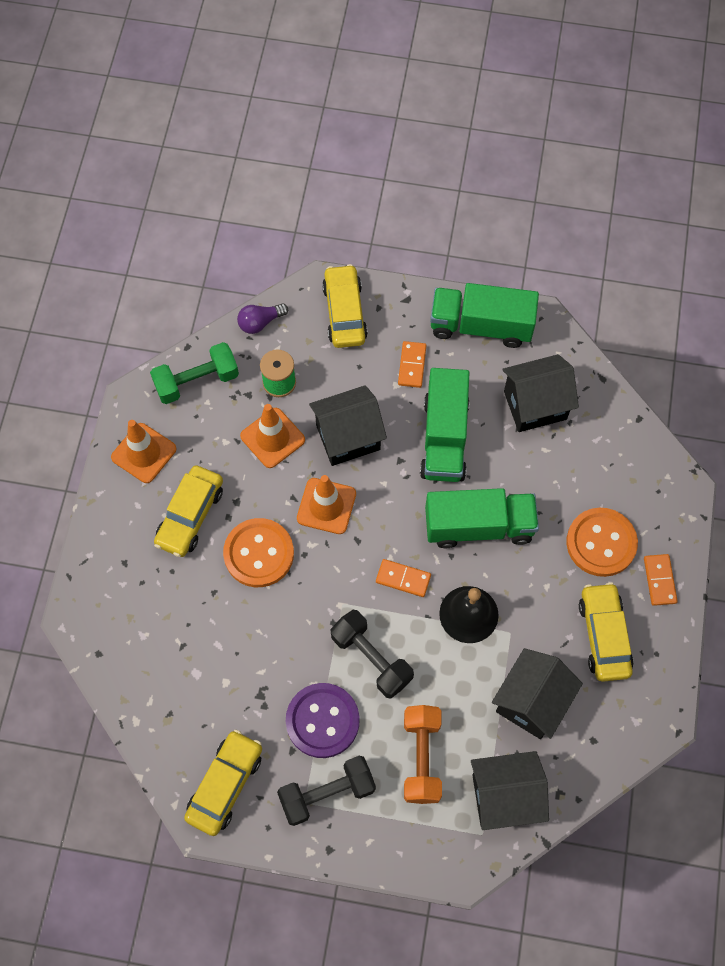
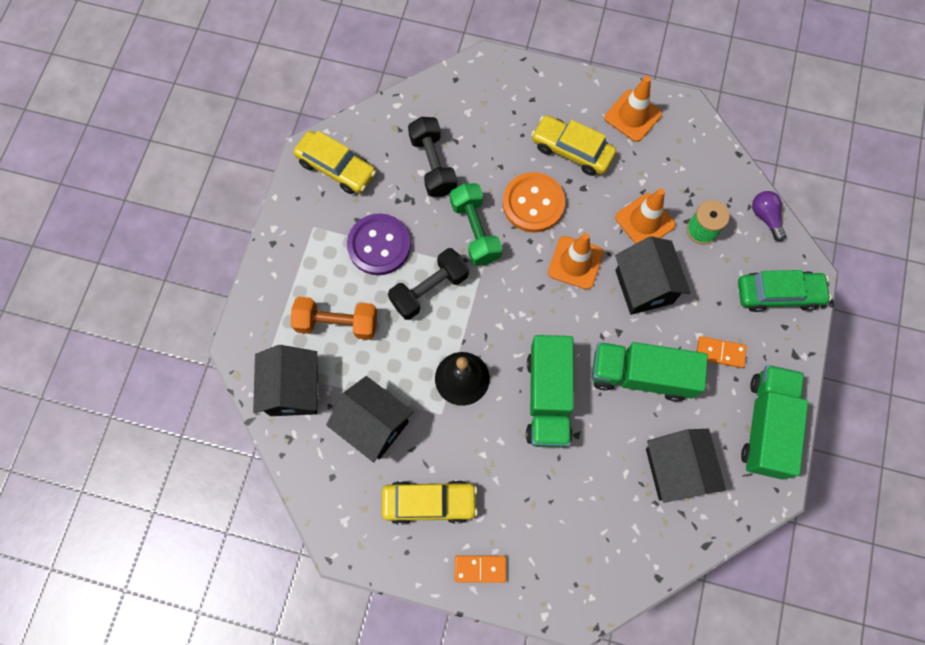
camera: 95 degrees right, 5 degrees up
green dumbbell [150,342,239,404] -> green dumbbell moved to [450,183,502,266]
black dumbbell [277,756,376,826] -> black dumbbell moved to [408,117,457,197]
yellow car [322,264,368,348] -> green car [738,270,832,312]
orange domino [376,559,431,597] -> none
orange button [566,508,638,577] -> none

